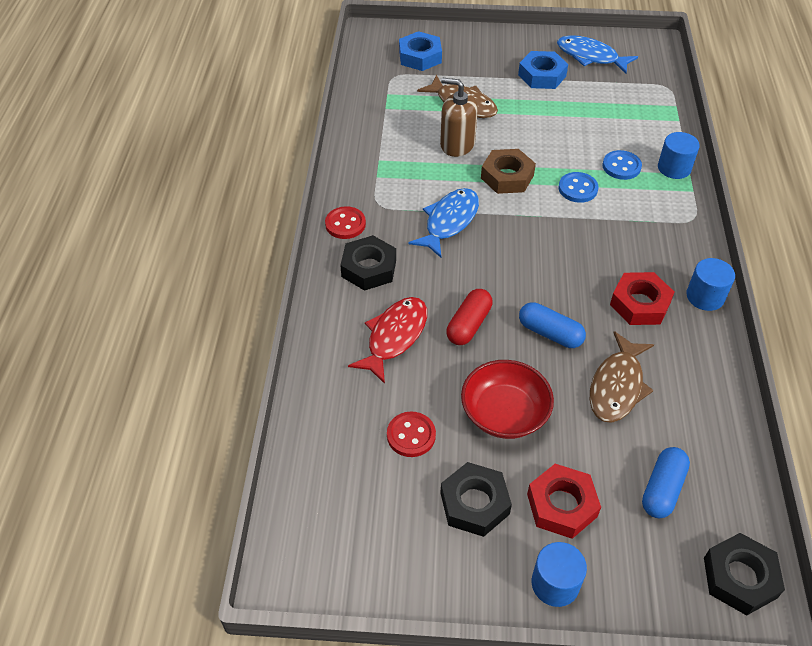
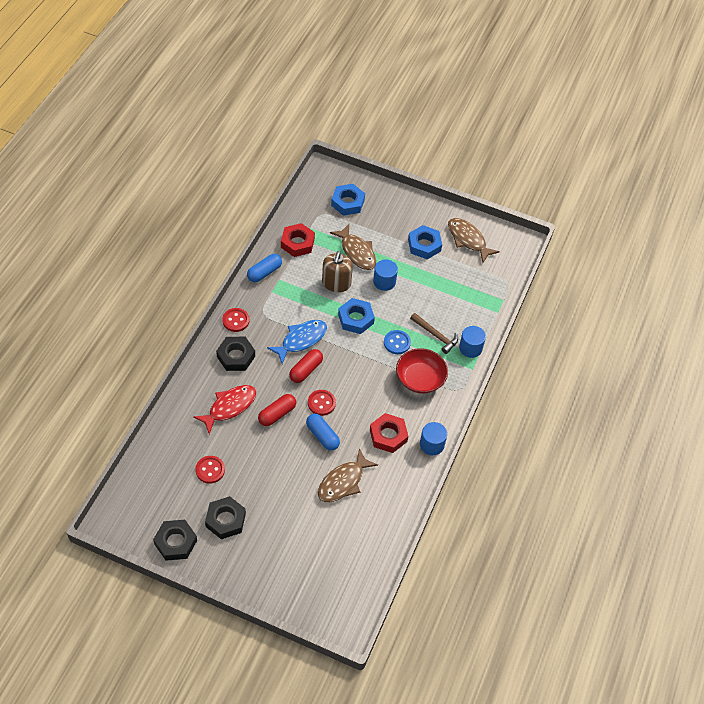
camera: 15 degrees right, 5 degrees up
brown soap dispenser [440,78,478,157] -> brown soap dispenser turned 120 degrees counterclockwise [322,251,353,292]
red bowl [461,360,554,439] -> red bowl moved to [396,348,448,394]
brown nut [481,149,536,194] -> blue nut [338,298,375,334]
red nut [527,464,601,539] -> red nut moved to [281,223,315,257]
blue cylinder [532,542,587,607] -> blue cylinder moved to [373,259,398,291]
blue fish [557,35,638,74] -> brown fish [448,218,500,262]
blue button [602,150,642,180] -> brown hammer [410,313,458,354]
blue capsule [642,447,690,518] -> blue capsule moved to [247,254,282,282]
black nut [704,533,785,616] -> black nut moved to [153,520,197,561]
none -> red capsule [289,349,323,383]
none -> red button [308,390,336,416]

